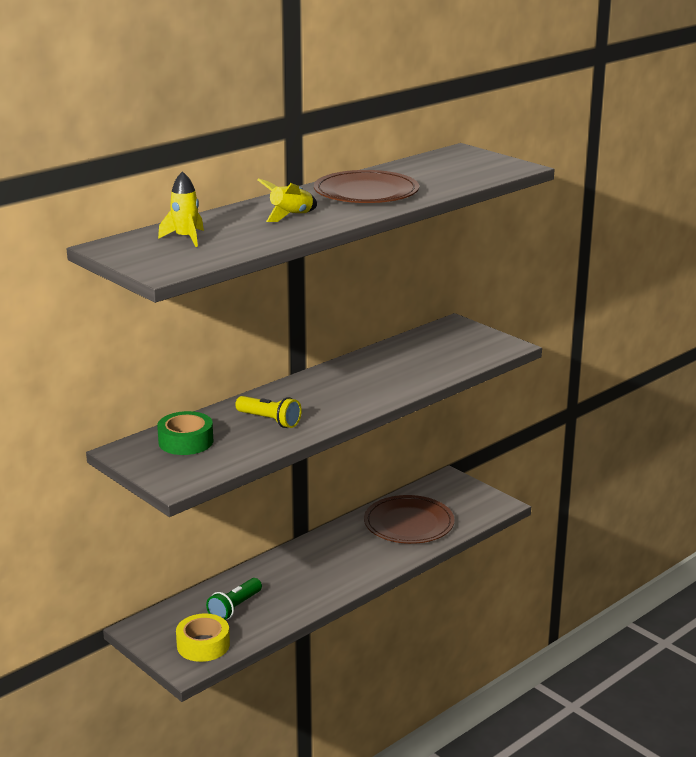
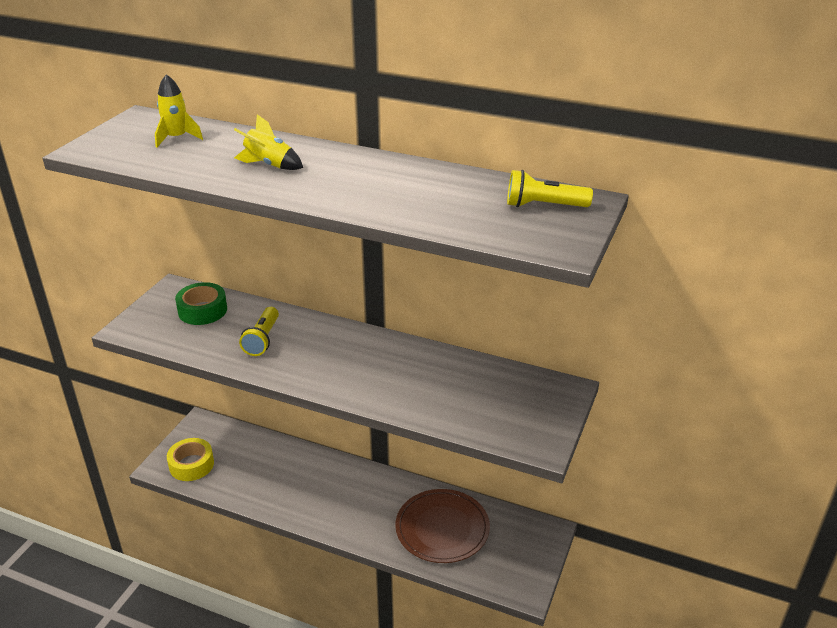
camera: 65 degrees right, 10 degrees up
green flashlight [206,578,262,620] -> none
brown plate [314,170,419,203] -> none
none -> yellow flashlight [507,170,593,207]

